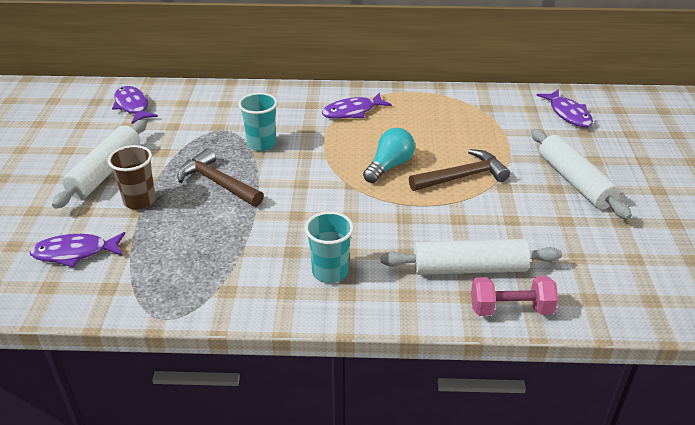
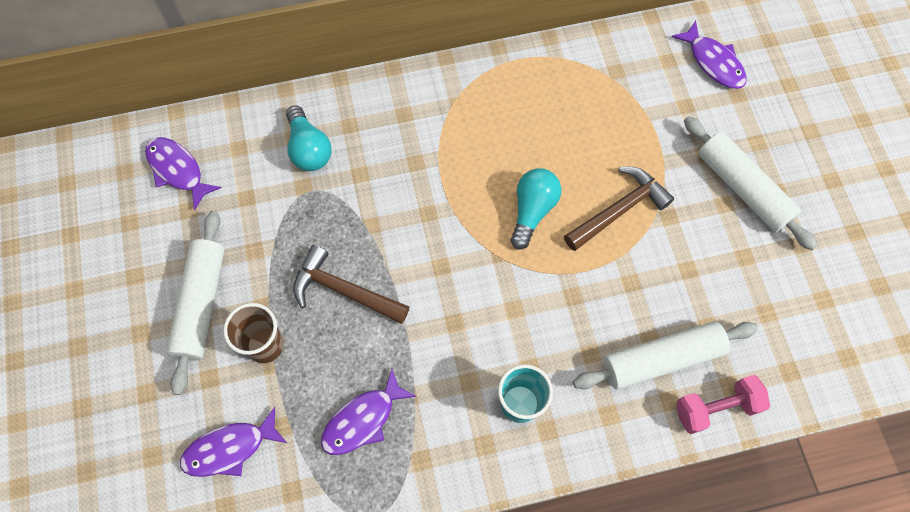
camera: 15 degrees left, 30 degrees up
turquoise cup [238,93,278,151] -> none
purple fish [322,93,392,119] -> purple fish moved to [321,369,416,455]
none -> turquoise light bulb [286,105,332,171]

